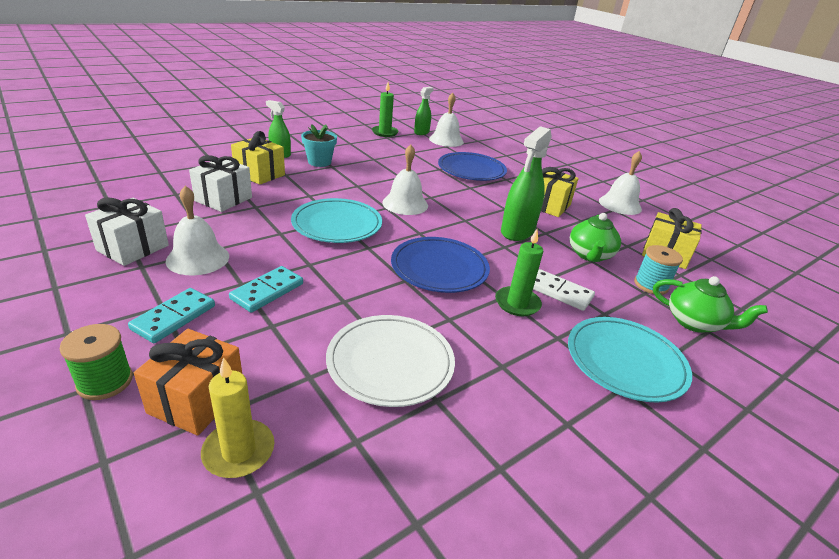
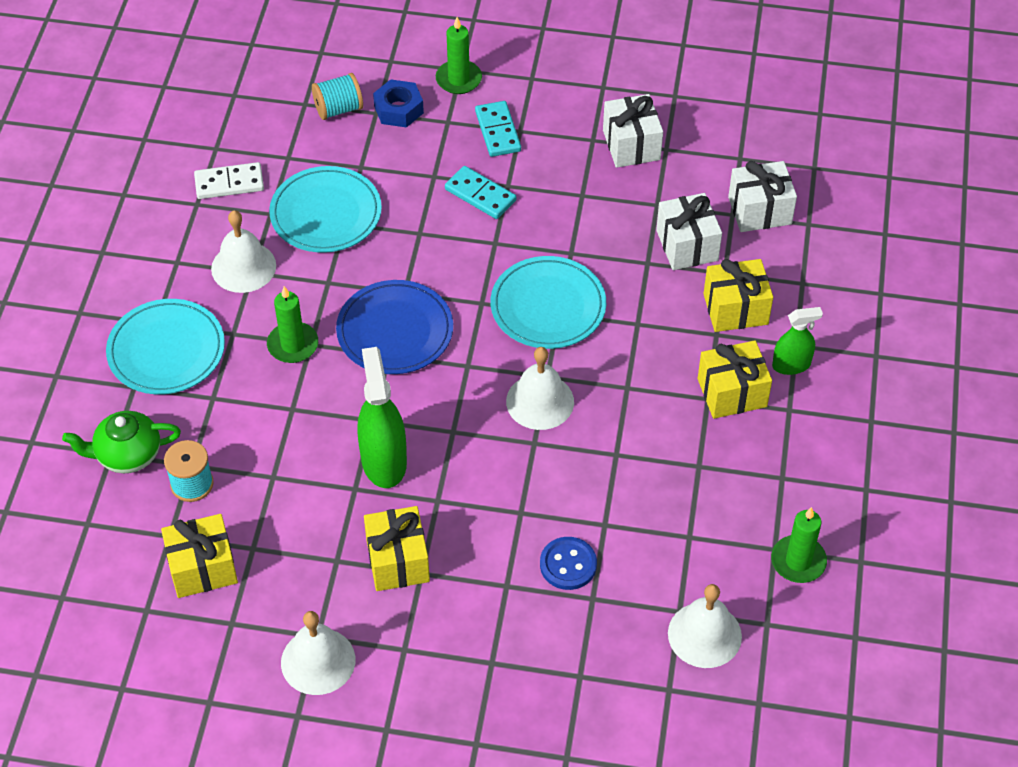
camera: 140 degrees right, 20 degrees up
green spool [60,324,133,400] -> green candle [436,17,482,94]
orange gift [134,329,242,436] -> blue nut [373,79,424,128]
white bell [166,186,229,276] -> white bell moved to [211,210,276,293]
yellow candle [201,357,275,478] -> turquoise spool [312,73,363,120]
turquoise domino [229,266,303,313] -> turquoise domino turned 45 degrees counterclockwise [445,166,516,219]
turquoise flower pot [301,124,337,167] -> yellow gift [698,340,772,419]
white plate [326,315,455,407] -> turquoise plate [269,166,382,253]
green spray bottle [414,87,434,135] -> none
blue plate [438,152,507,181] -> blue button [540,537,597,590]
white domino [533,269,595,311] -> white domino moved to [194,162,264,199]
green teapot [570,213,621,262] -> none
none -> white gift [728,161,797,232]

